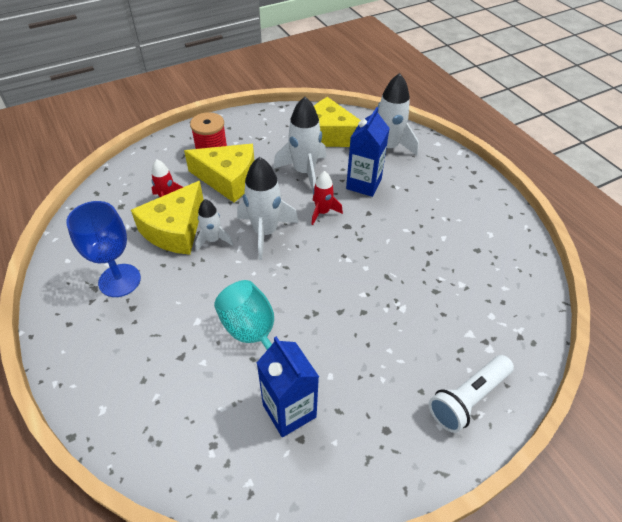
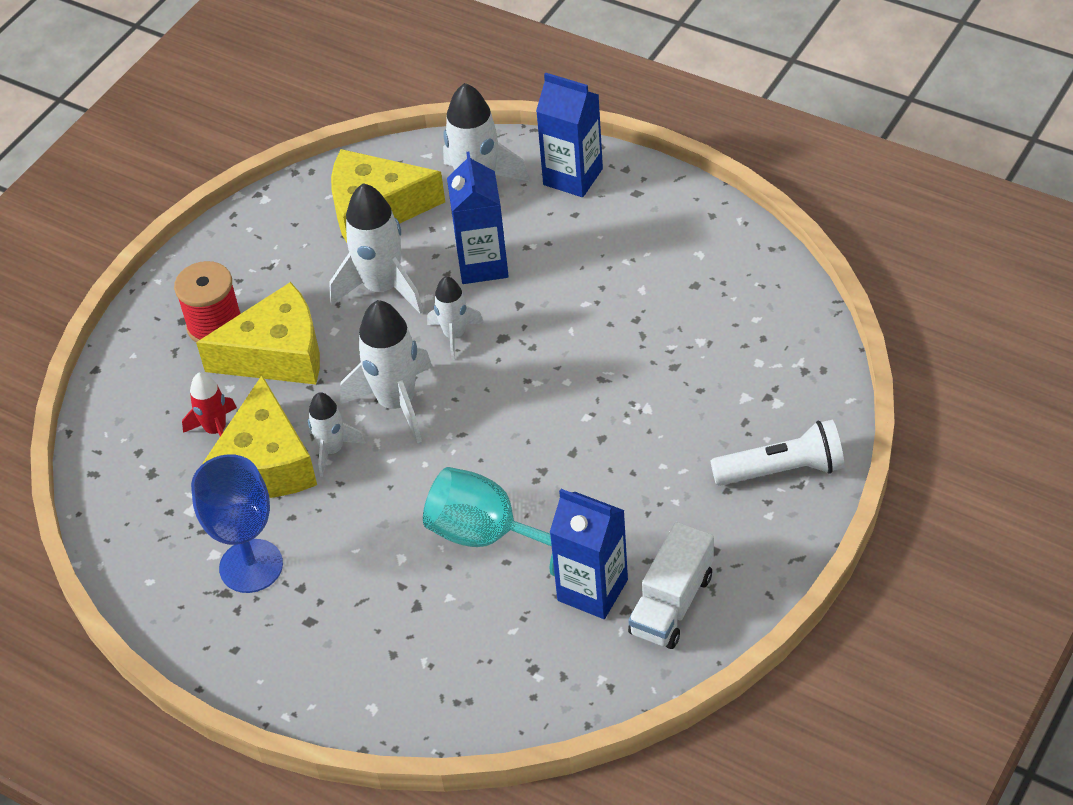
camera: 25 degrees left, 0 degrees up
red rocket [311,171,343,225] -> white rocket [427,276,484,360]
white flashlight [429,355,514,433] -> white flashlight turned 120 degrees counterclockwise [711,420,844,486]
none -> blue carton [536,72,603,197]
none -> white truck [628,522,714,649]

